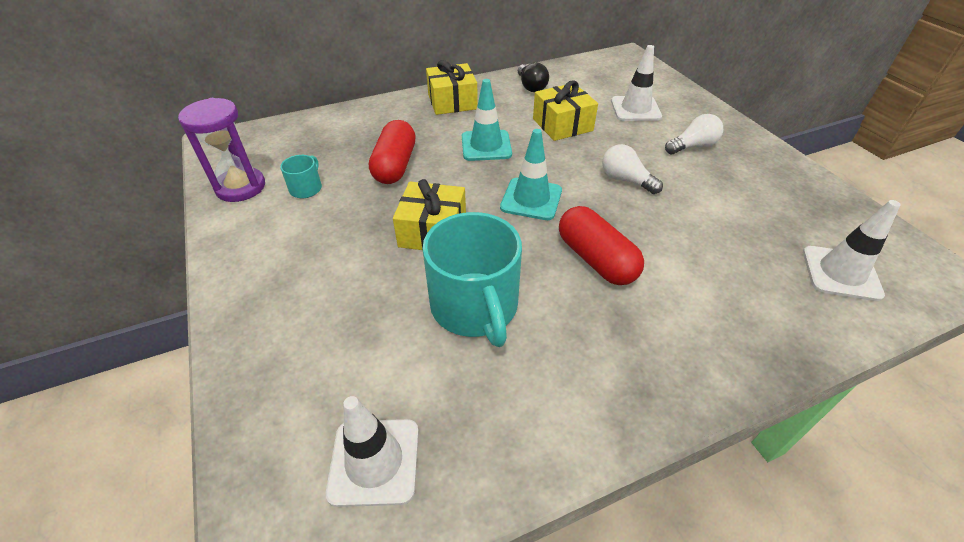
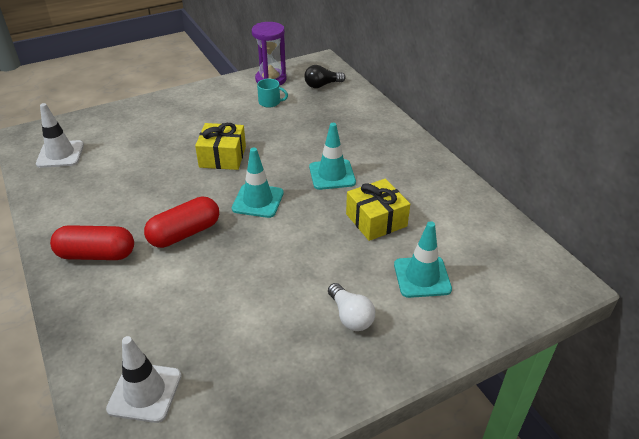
camera: 85 degrees right, 5 degrees down
red capsule [369,120,416,184] -> red capsule moved to [50,225,134,260]
turquoise mug [423,212,522,347] -> none
yellow gift [426,60,478,115] -> none
black light bulb [518,63,549,92] -> black light bulb moved to [304,65,346,88]
white light bulb [602,144,663,194] -> none
white traffic cone [611,45,662,121] -> turquoise traffic cone [394,221,452,298]

